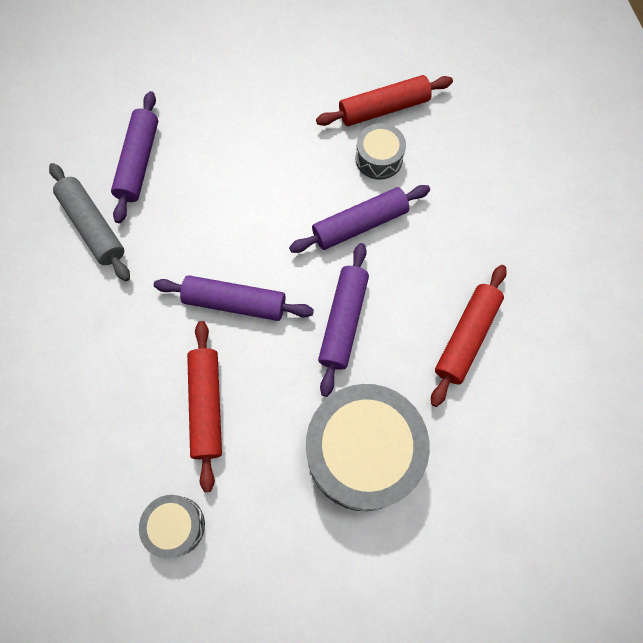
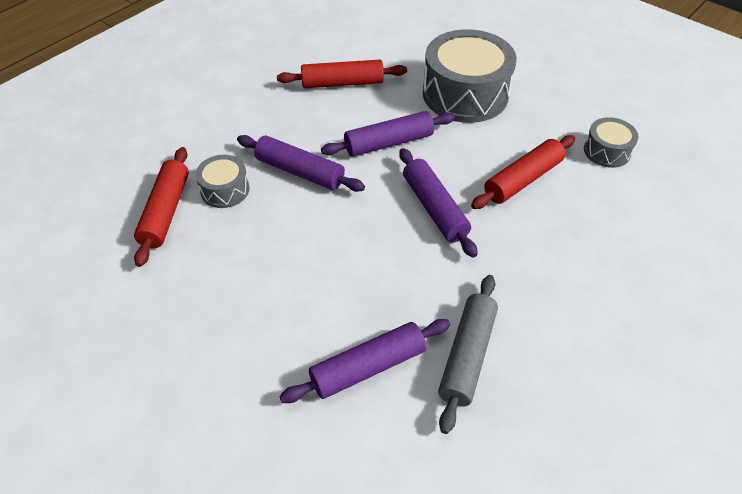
camera: 125 degrees left, 20 degrees down
red rolling pin [316,75,453,126] -> red rolling pin turned 60 degrees clockwise [134,147,189,267]

